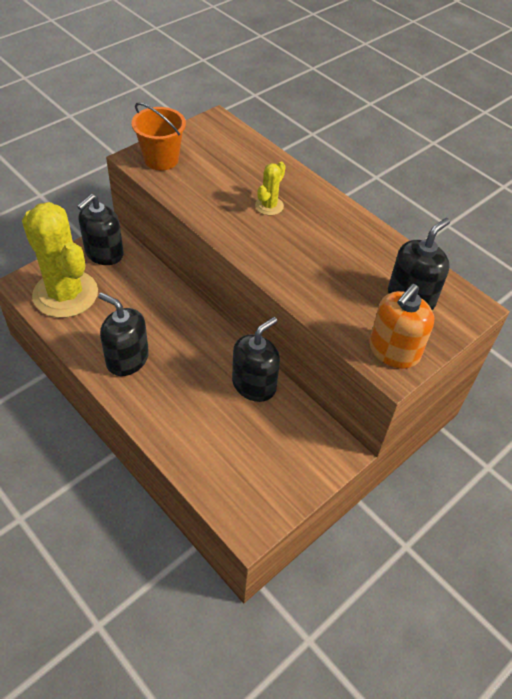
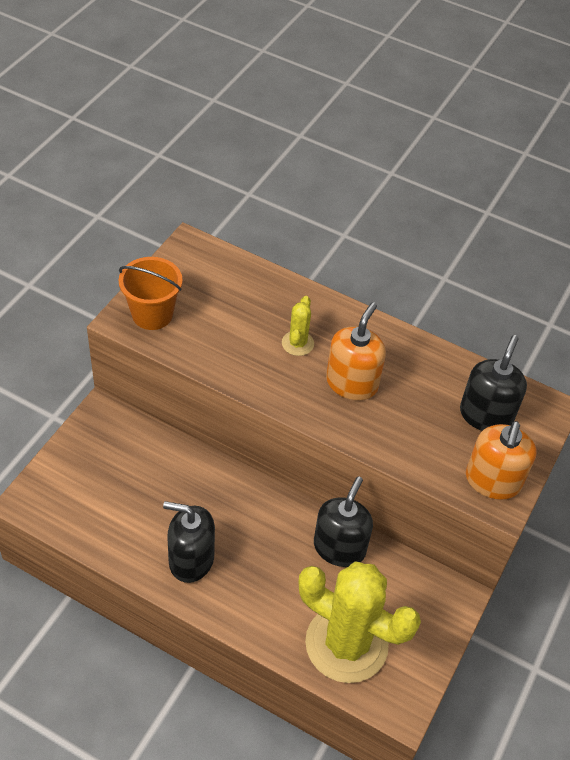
camera: 20 degrees left, 0 degrees up
yellow cactus [22,202,98,318] -> yellow cactus moved to [299,562,421,683]
black soap dispenser [77,194,124,265] -> none
none -> orange soap dispenser [326,302,386,400]

